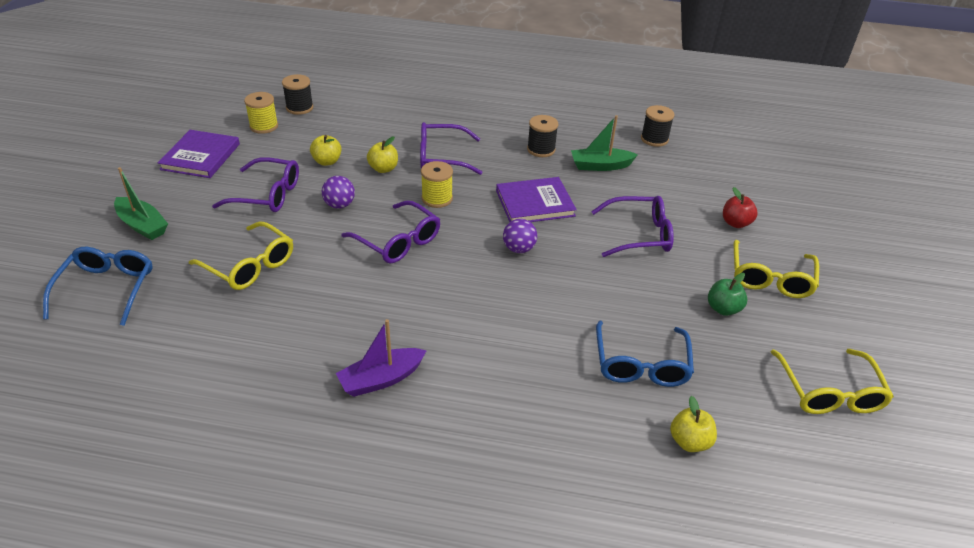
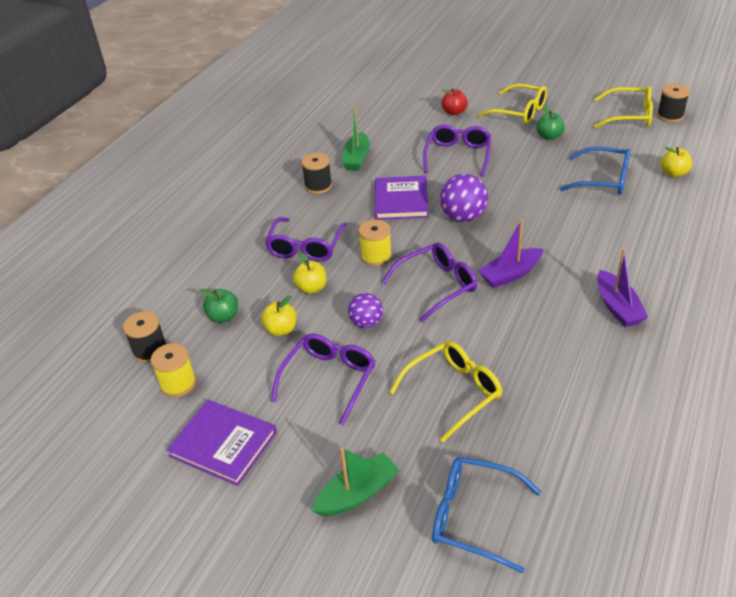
camera: 70 degrees left, 0 degrees up
purple ball [503,219,537,253] -> purple ball [440,174,488,222], size x1.56
black spool [641,105,674,147] -> black spool moved to [657,84,690,122]
none -> green apple [200,289,238,323]
none -> purple boat [478,220,543,288]

